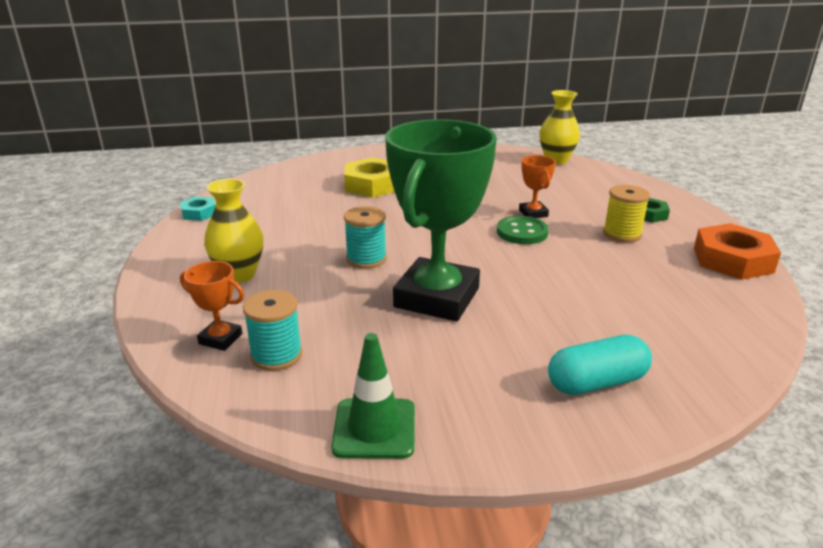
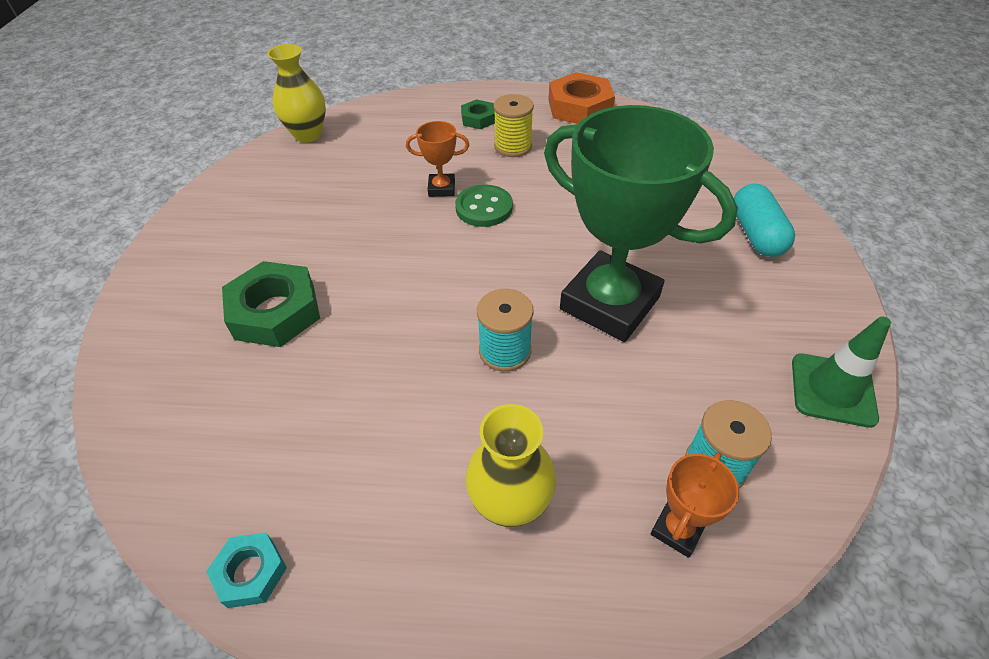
camera: 75 degrees left, 20 degrees up
yellow nut [344,157,394,198] -> green nut [222,261,320,347]

